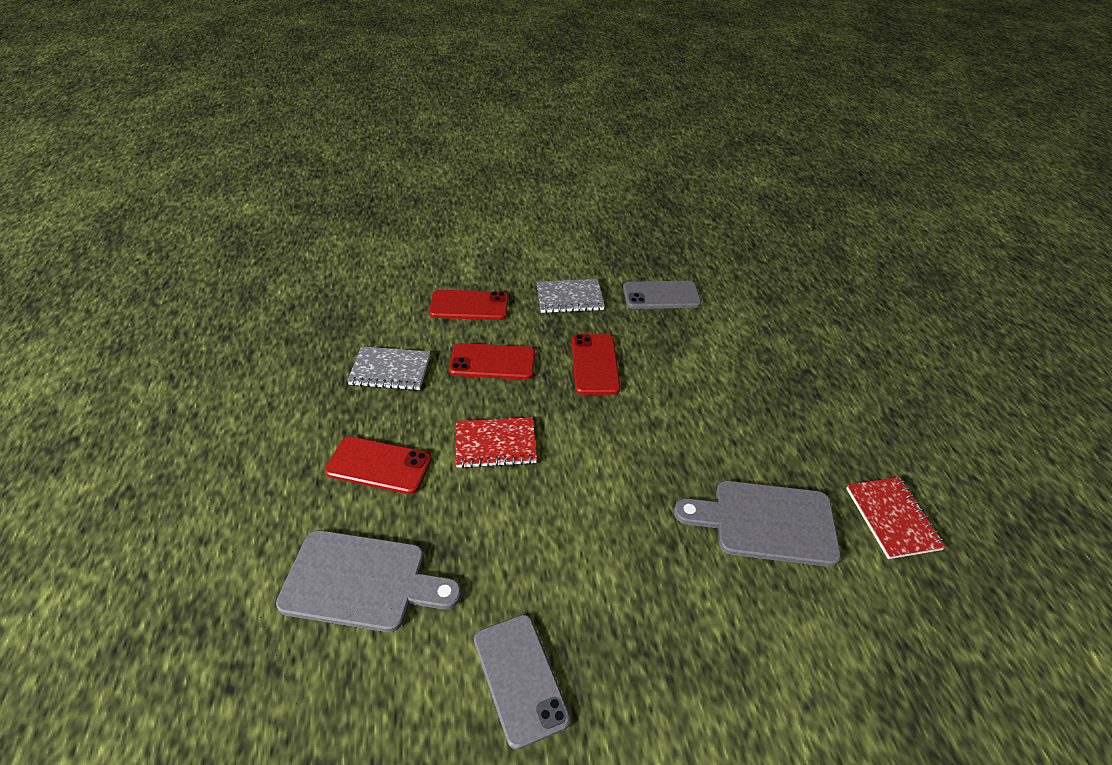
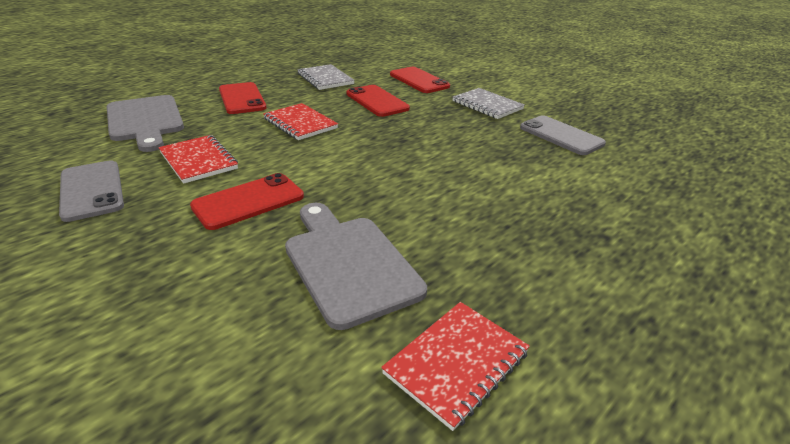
camera: 55 degrees right, 10 degrees down
grey phone [474,614,571,750] -> grey phone turned 60 degrees counterclockwise [59,160,124,222]
red phone [572,334,620,395] -> red phone moved to [190,173,304,230]
none -> red notebook [158,135,238,184]

